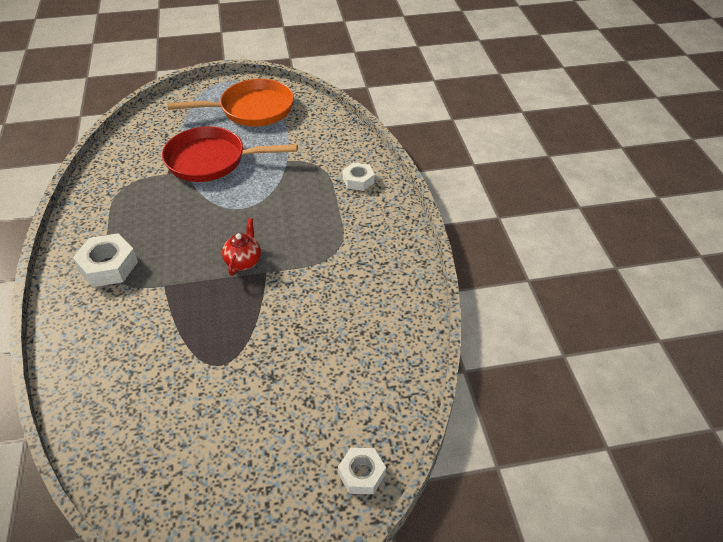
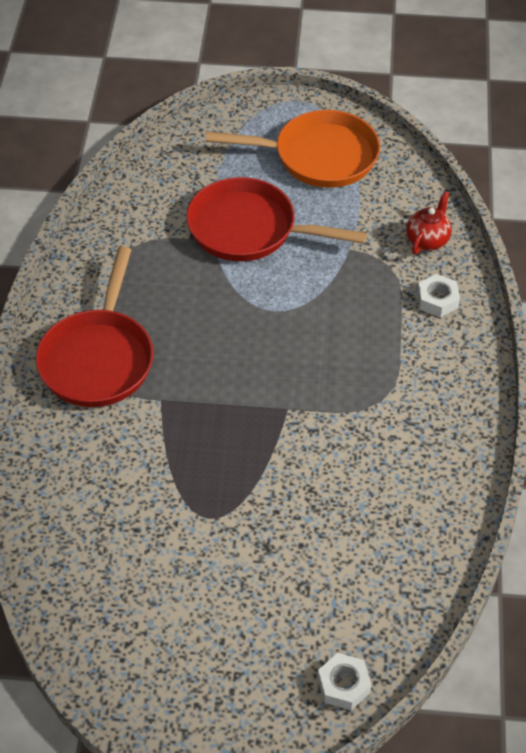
camera: 15 degrees right, 5 degrees up
white nut [73,233,138,287] -> red pan [36,247,154,407]
red teapot [222,218,261,276] -> red teapot moved to [406,191,452,254]

